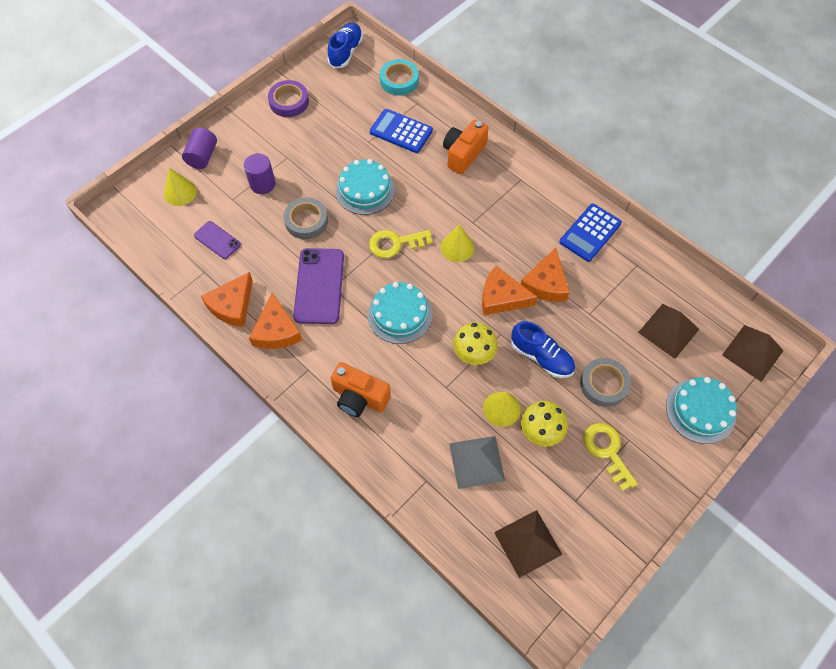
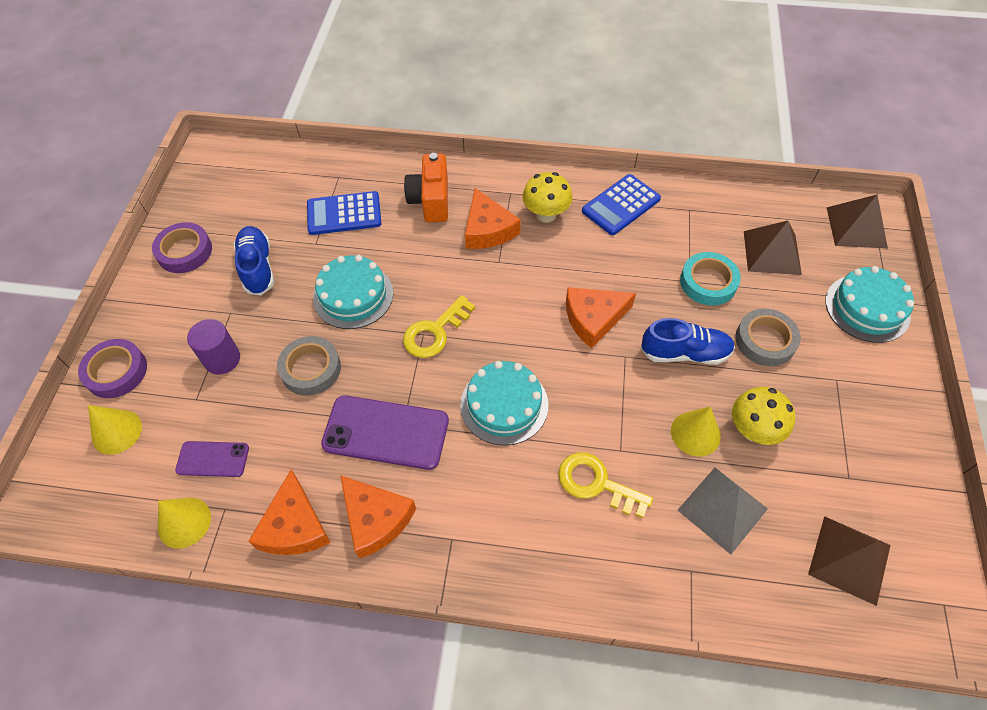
camera: 35 degrees left, 5 degrees down
purple cylinder [182,128,217,169] -> purple tape [78,339,147,398]
purple phone [293,248,344,324] -> purple phone turned 45 degrees counterclockwise [321,395,449,470]
blue shoe [327,23,363,68] -> blue shoe moved to [234,226,274,295]
orange camera [330,362,391,417] -> none
turquoise tape [380,59,419,95] -> turquoise tape moved to [680,252,741,306]
yellow cone [440,224,474,262] -> yellow cone moved to [158,497,211,549]
yellow mushroom [453,322,498,365] -> yellow mushroom moved to [522,172,573,223]
orange cheese [521,248,570,302] -> orange cheese moved to [465,188,521,249]
blue calculator [559,203,622,262] -> blue calculator turned 45 degrees clockwise [582,174,661,235]
yellow key [583,423,638,491] -> yellow key moved to [558,452,653,518]

